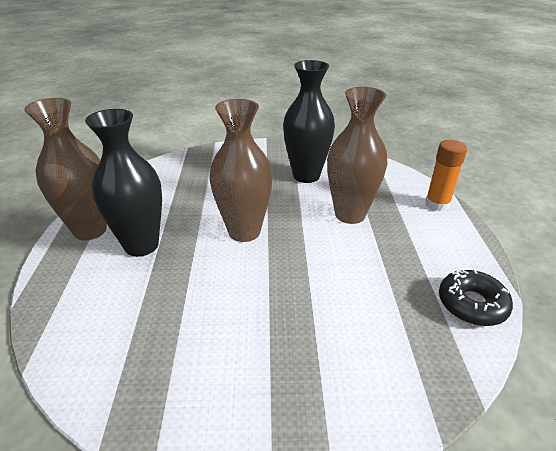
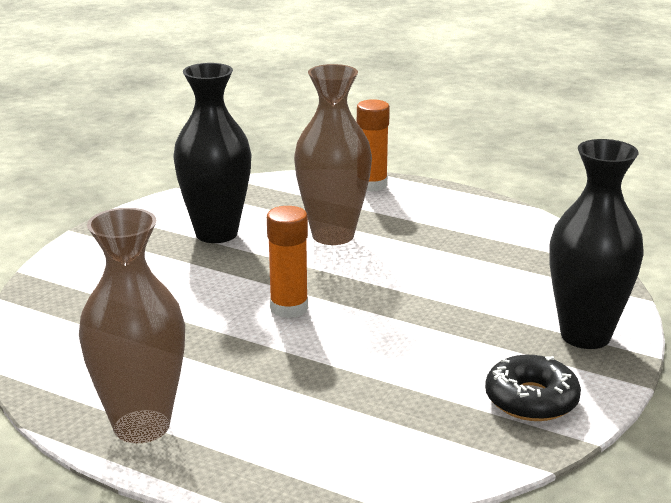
camera: 60 degrees left, 10 degrees down
black vase [85,109,162,257] -> black vase moved to [550,139,643,349]
brown vase [210,99,273,242] -> orange glue stick [267,206,308,318]
black donut [439,269,513,326] -> black donut moved to [485,355,581,421]

